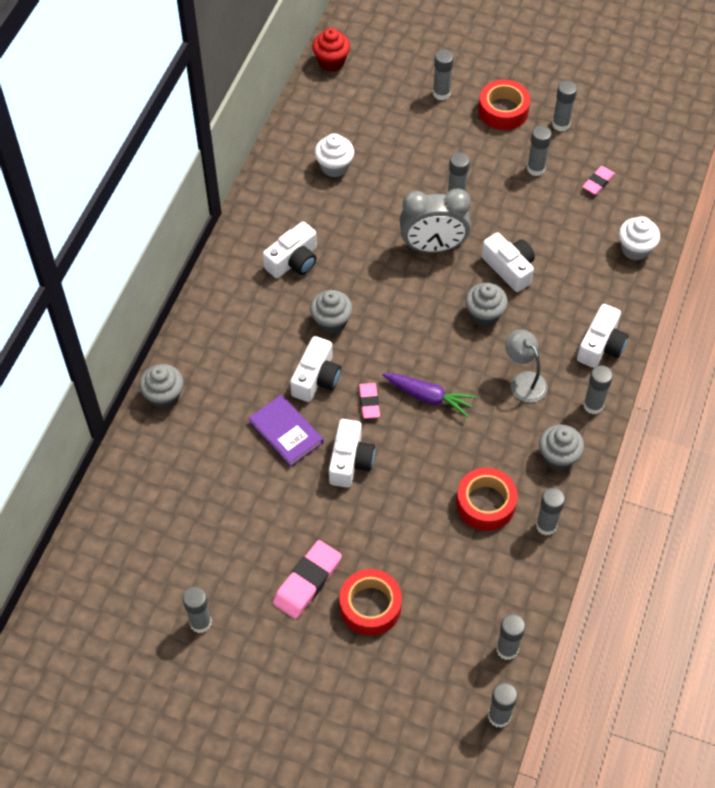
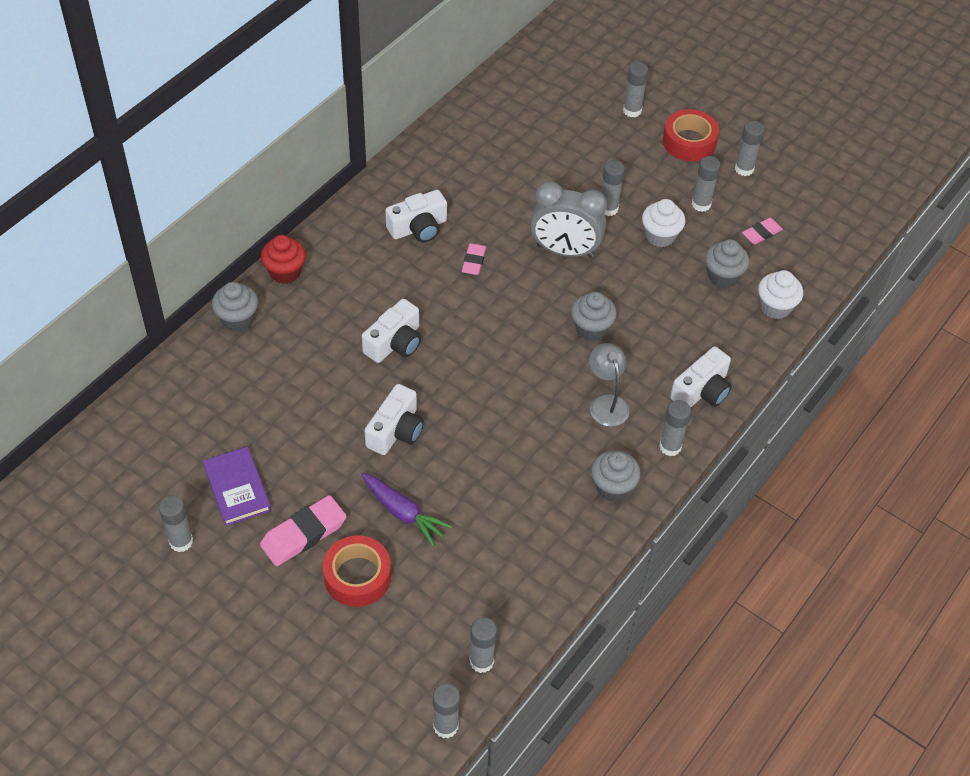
camera: 15 degrees right, 5 degrees down
purple book [249,395,324,467] -> purple book moved to [203,447,271,526]
grey cupcake [310,290,353,334] -> grey cupcake moved to [705,239,749,288]
red cupcake [312,28,350,71] -> red cupcake moved to [261,235,306,284]
white cupcake [315,133,354,177] -> white cupcake moved to [642,199,685,247]
pink eraser [359,383,380,418] -> pink eraser moved to [462,243,486,275]
purple carrot [383,373,476,417] -> purple carrot moved to [361,473,452,546]
red tape [456,467,518,531] -> none
white camera [481,232,535,292] -> none
grey glue stick [536,488,565,535] -> none

